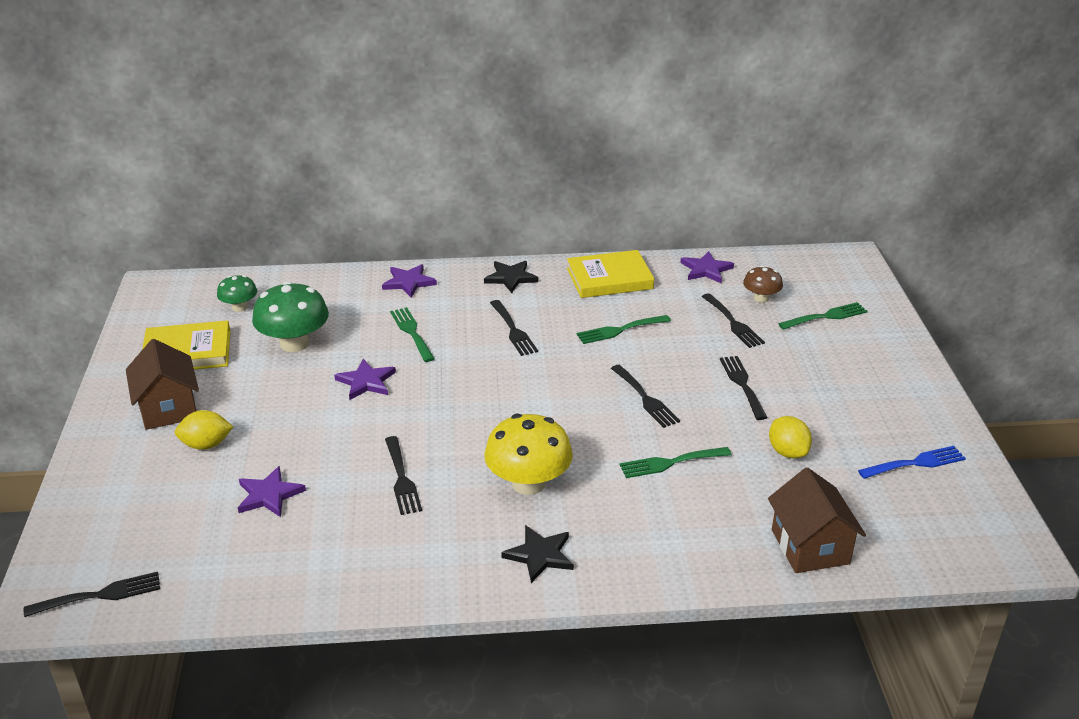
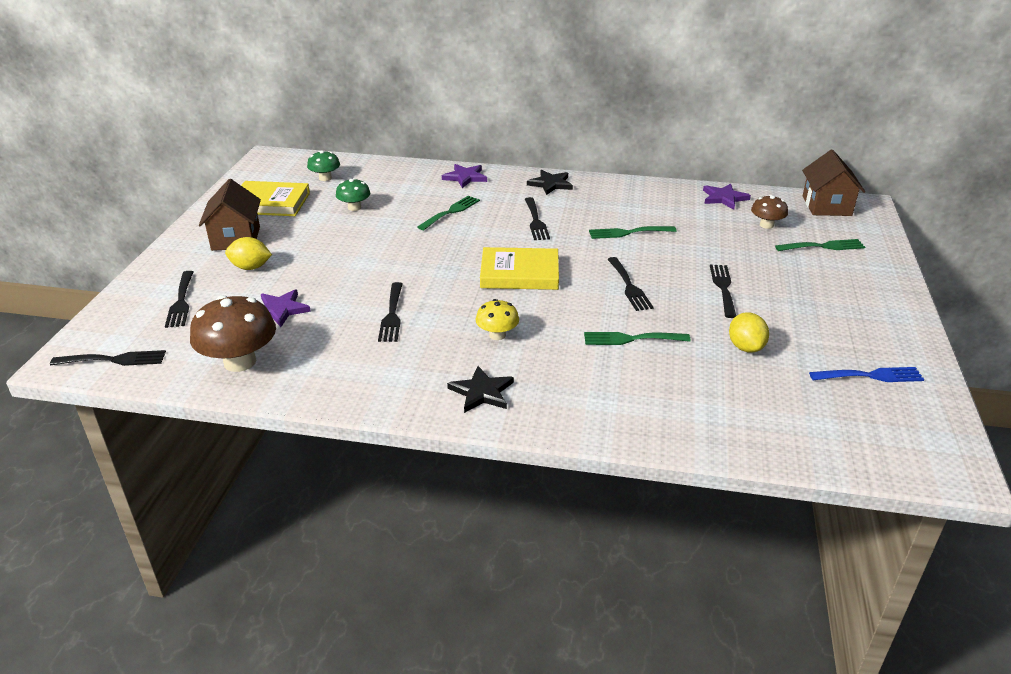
camera: 15 degrees right, 0 degrees up
green mushroom [252,281,329,352] -> green mushroom [336,178,370,211], size x0.55
purple star [334,359,396,400] -> none
green fork [390,307,435,362] -> green fork turned 45 degrees clockwise [417,196,480,230]
yellow mushroom [484,414,573,495] -> yellow mushroom [476,299,519,340], size x0.55
yellow book [567,250,654,298] -> yellow book moved to [480,247,559,290]
black fork [701,293,765,348] -> black fork moved to [165,271,193,328]
brown house [768,467,866,573] -> brown house moved to [802,150,865,216]
none -> brown mushroom [190,295,276,372]

